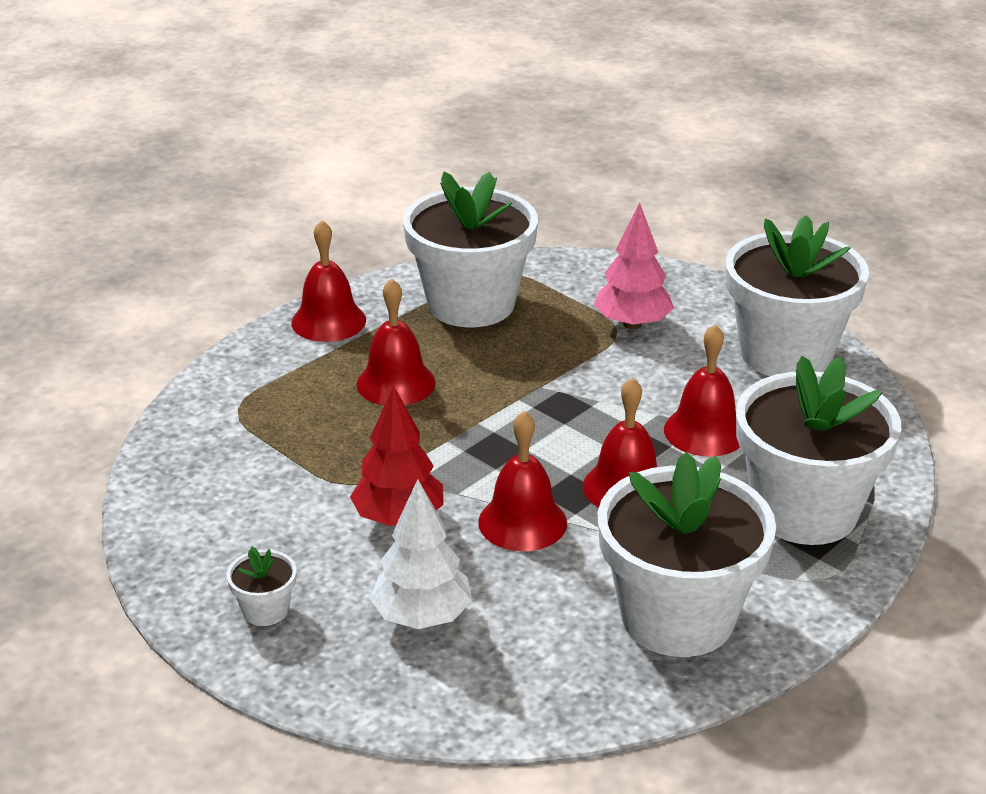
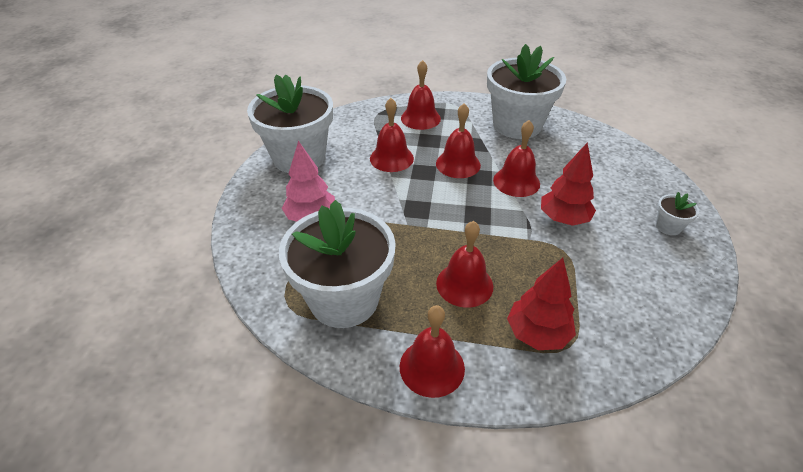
camera: 125 degrees left, 10 degrees up
white tree [370,479,472,629] -> none
white flower pot [736,356,902,545] -> red bell [401,60,441,130]
none -> red tree [507,258,576,350]

